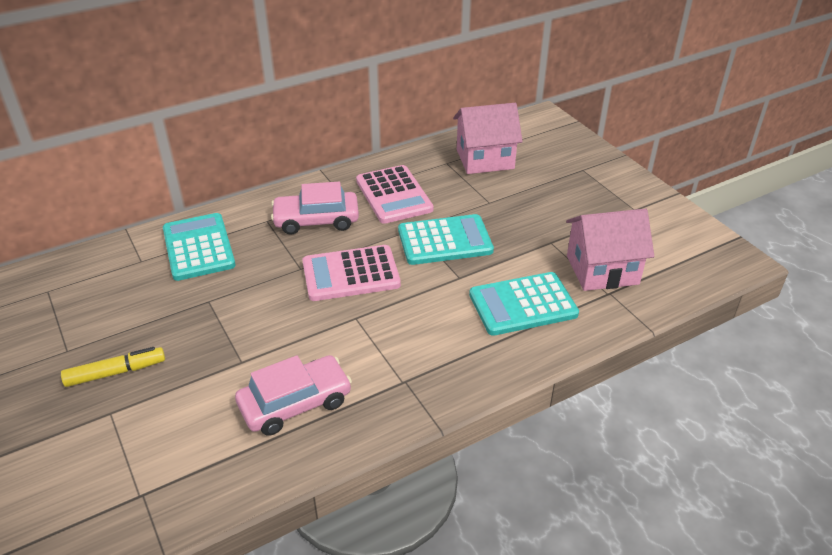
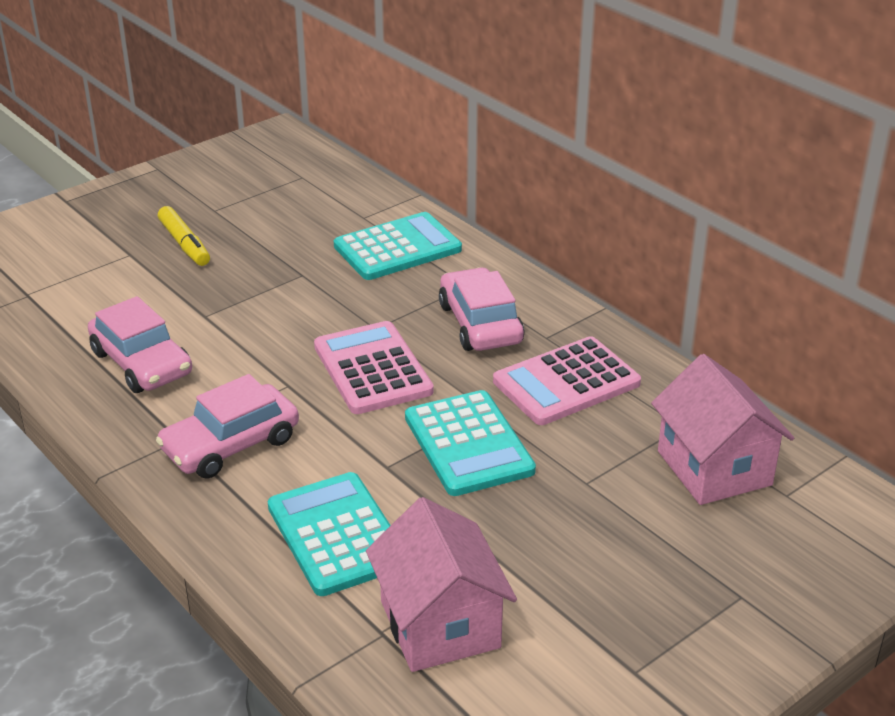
camera: 80 degrees right, 5 degrees down
none -> pink car [156,374,299,479]

